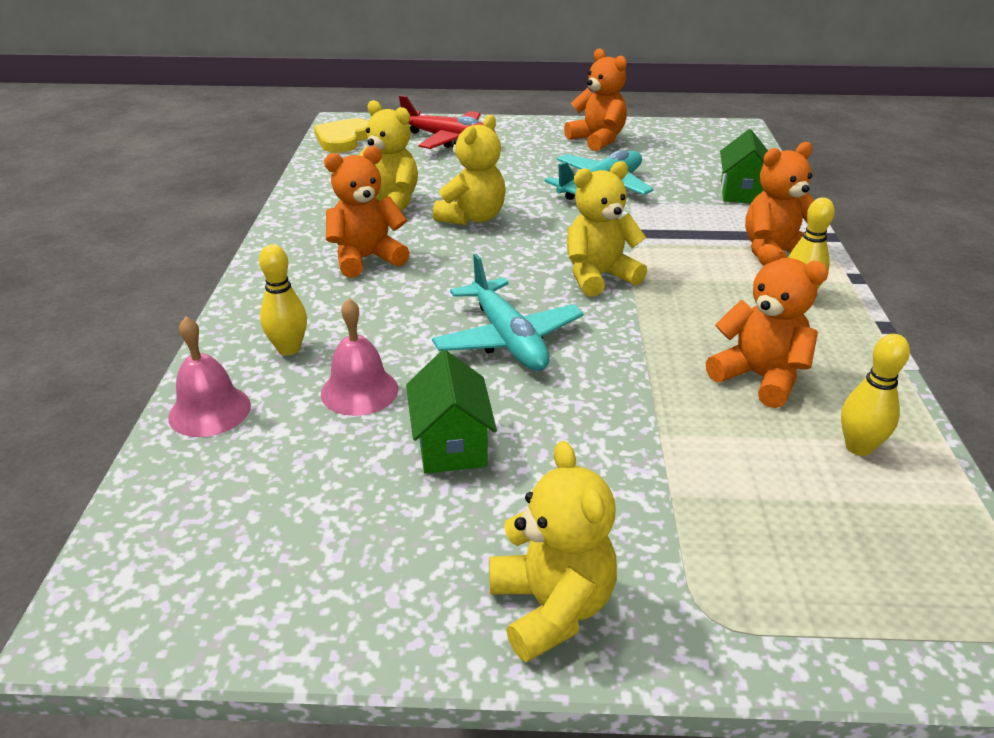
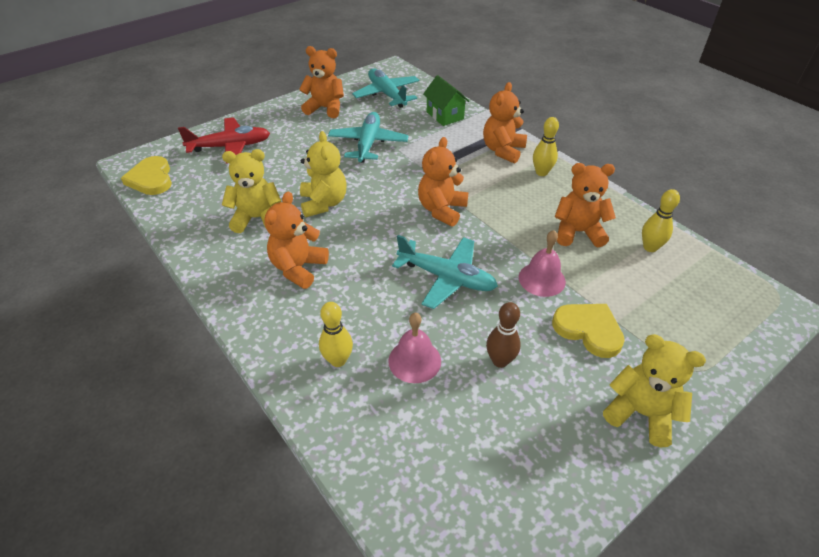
camera: 40 degrees left, 10 degrees up
pink bell [168,316,251,437] -> pink bell moved to [519,230,566,297]
green house [406,350,497,474] -> brown bowling pin [486,302,521,368]
yellow teddy bear [567,161,647,297] -> orange teddy bear [418,137,468,227]
none -> turquoise plane [352,68,420,108]
none -> yellow heart [552,304,625,358]

